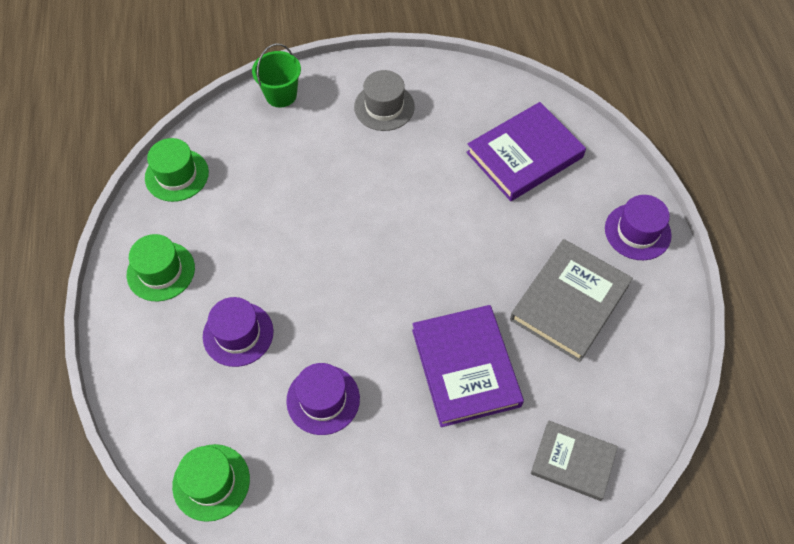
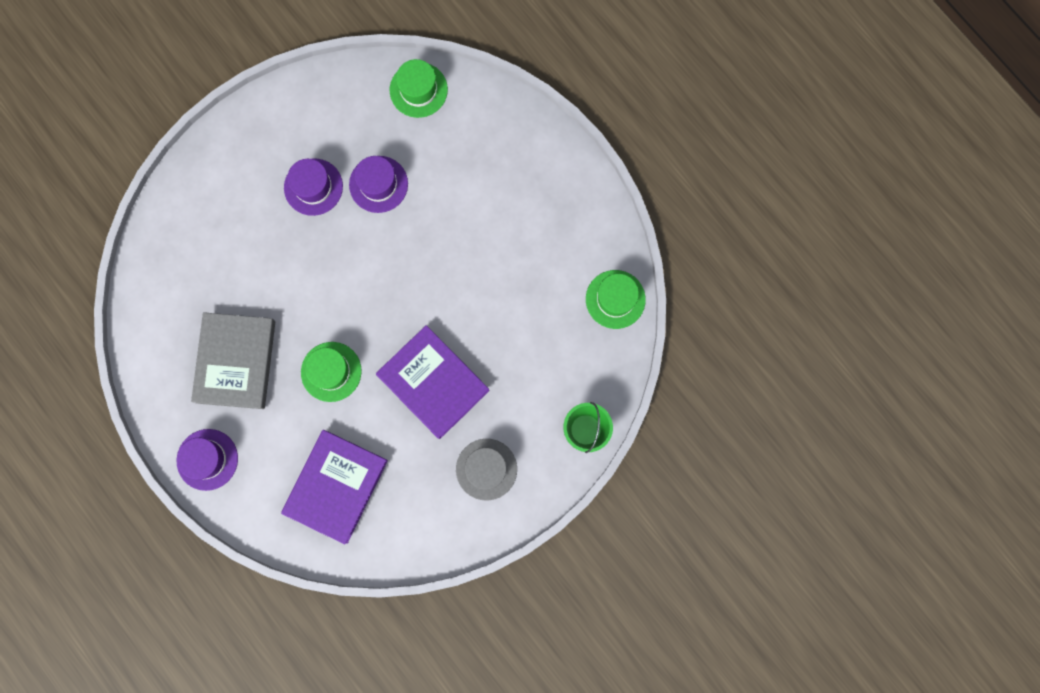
camera: 150 degrees right, 20 degrees up
green hat [127,234,195,301] -> green hat moved to [301,342,362,402]
purple hat [203,297,273,367] -> purple hat moved to [284,159,343,216]
purple book [412,305,524,427] -> purple book moved to [376,325,490,439]
grey book [531,421,618,501] -> none

